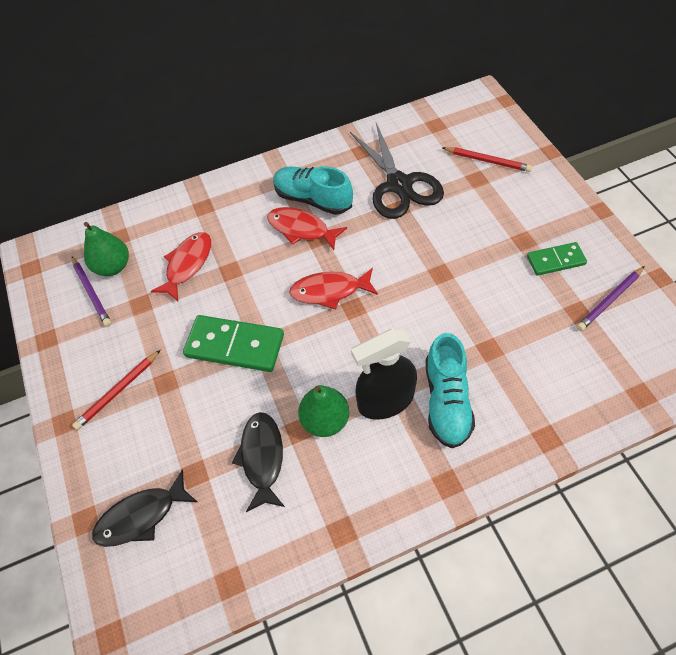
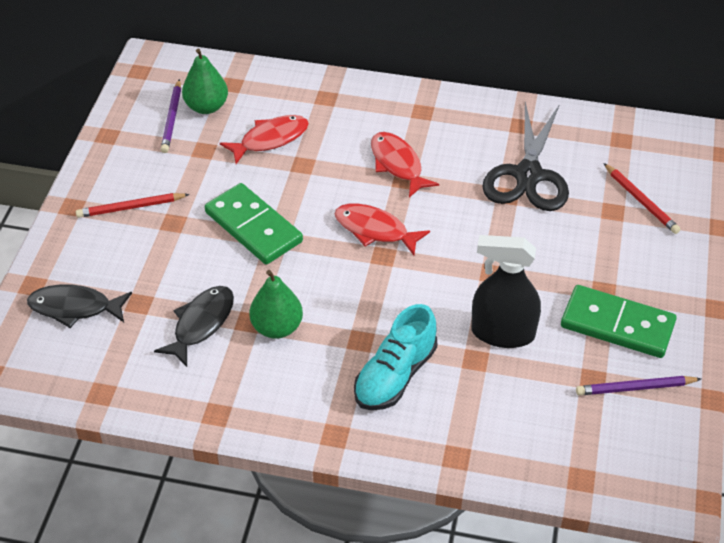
camera: 30 degrees right, 10 degrees down
turquoise shoe [273,166,353,215] -> none
black spray bottle [351,329,417,420] -> black spray bottle moved to [471,235,541,348]
green domino [527,242,587,276] -> green domino [561,285,677,358], size x1.67

